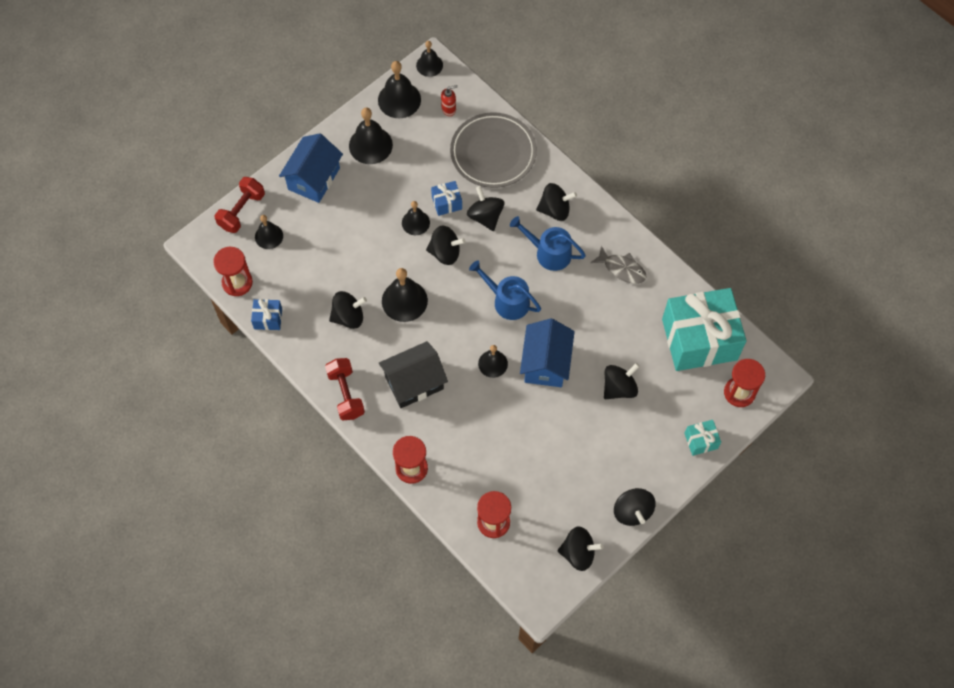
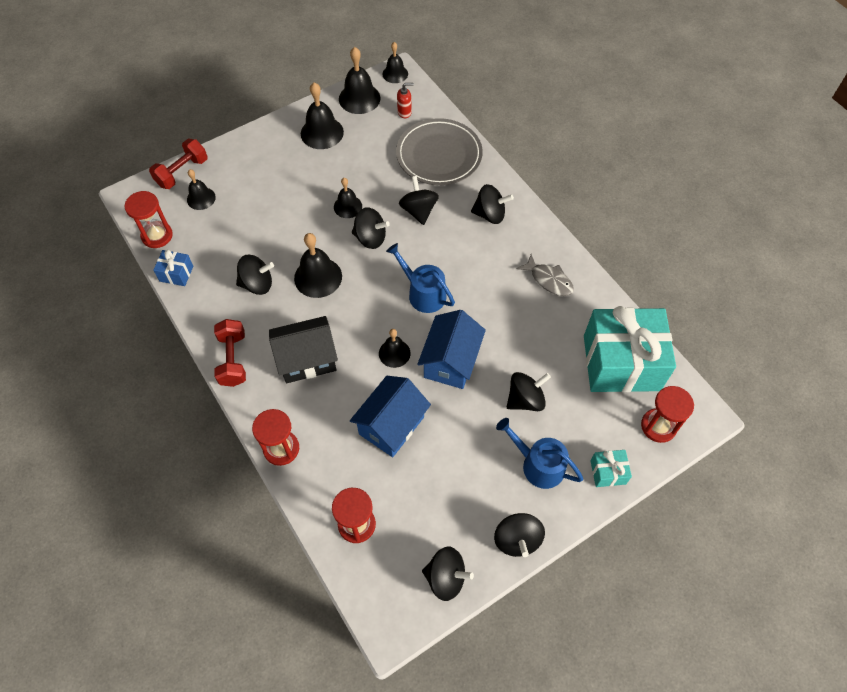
camera: 10 degrees right, 5 degrees down
blue house [279,133,343,203] -> blue house moved to [350,376,431,457]
blue gift [431,181,462,216] -> none
blue watering can [510,216,586,271] -> blue watering can moved to [496,418,583,489]

